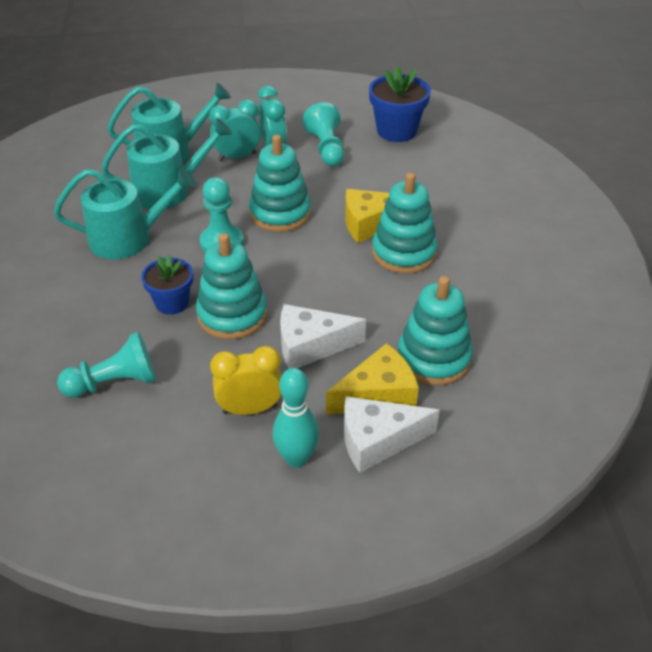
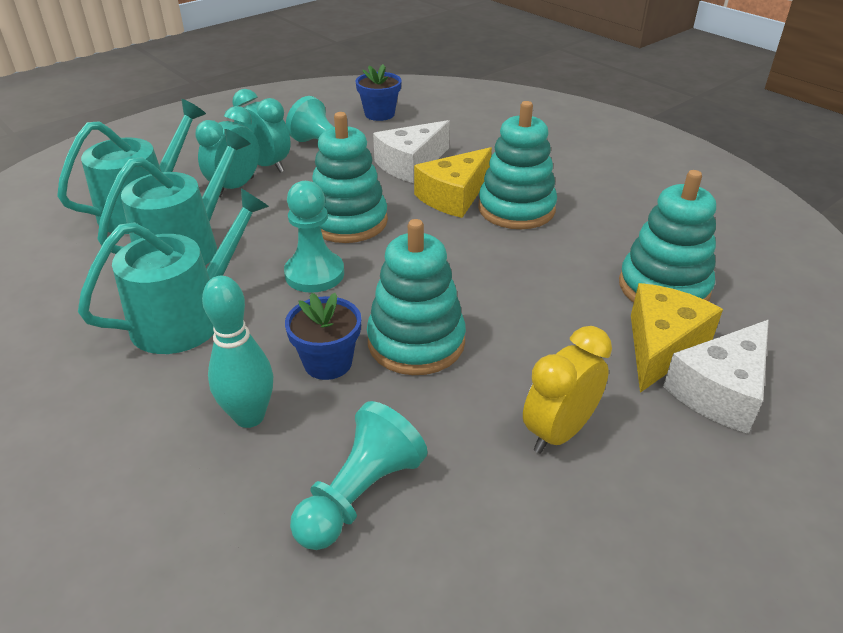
camera: 35 degrees left, 5 degrees down
turquoise bowling pin [272,368,319,468] -> turquoise bowling pin moved to [202,276,273,428]
white cheese [280,304,366,368] -> white cheese moved to [373,120,450,183]
blue flower pot [369,66,431,142] -> blue flower pot [355,64,402,121], size x0.66

